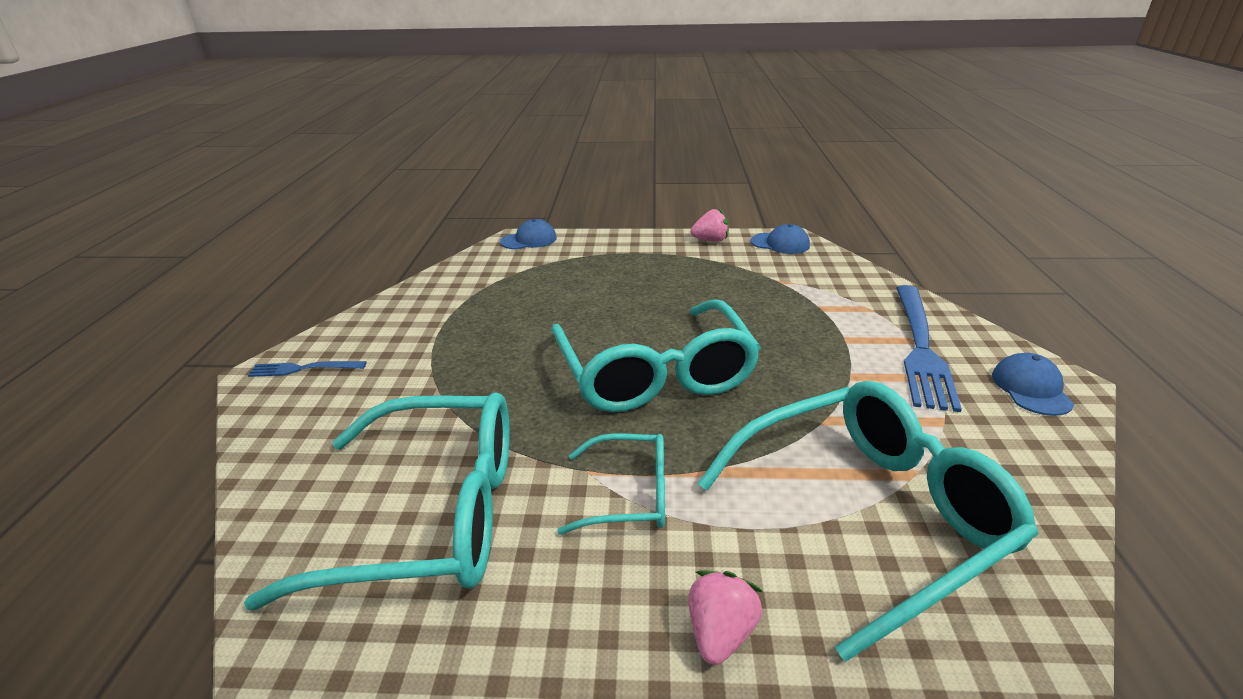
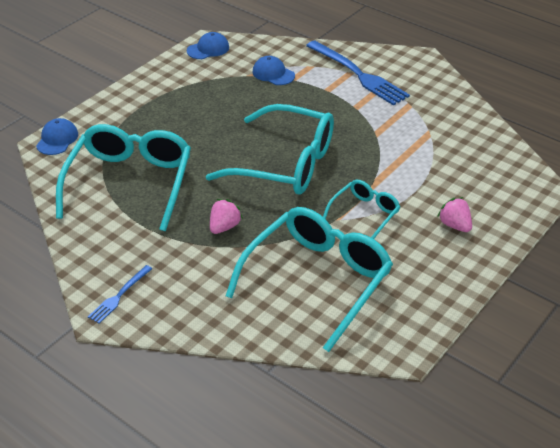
camera: 55 degrees left, 10 degrees up
pink strawberry [690,208,729,242] -> pink strawberry moved to [210,199,243,234]
turquoise glasses [697,381,1038,662] -> turquoise glasses moved to [56,124,191,231]
blue cap [992,353,1074,416] -> blue cap moved to [252,56,295,85]

